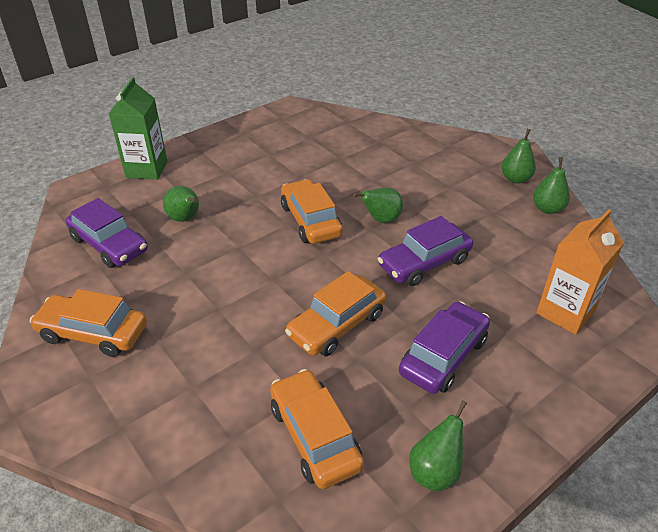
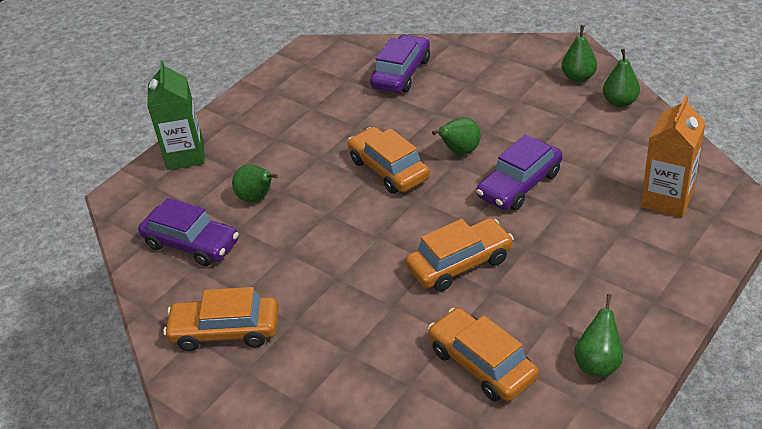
camera: 10 degrees left, 0 degrees up
orange car [285,271,387,356] -> orange car turned 150 degrees counterclockwise [405,218,514,291]
purple car [399,301,490,394] -> purple car moved to [370,35,430,93]

